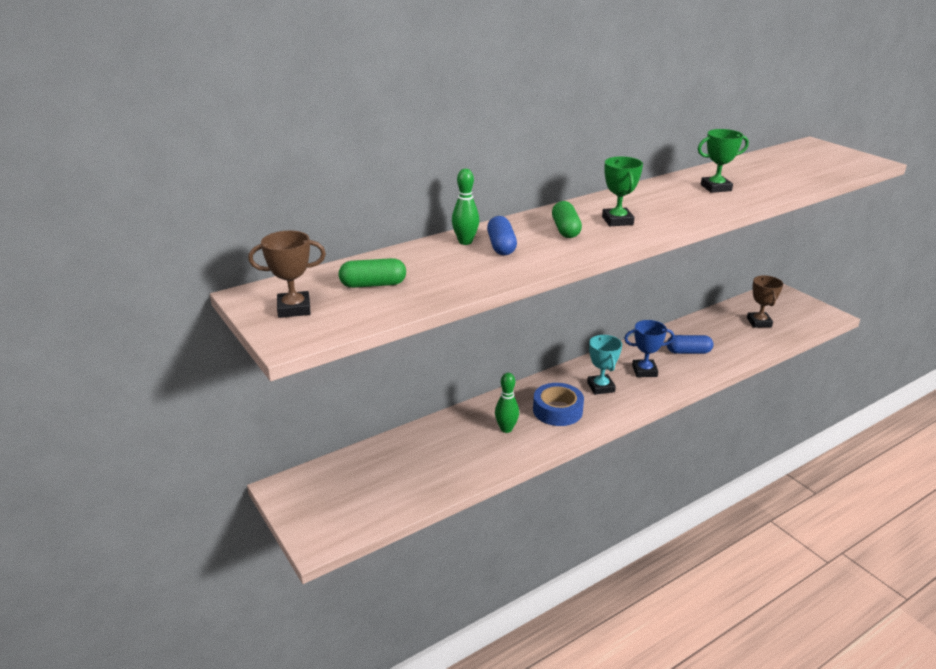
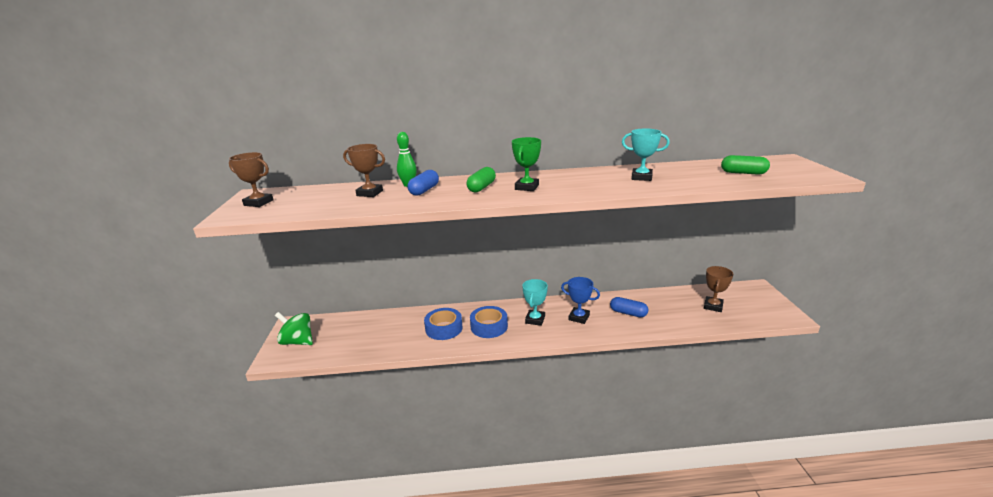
camera: 30 degrees right, 5 degrees down
green capsule [339,258,406,288] -> green capsule moved to [721,155,770,175]
green bowling pin [495,373,519,433] -> blue tape [424,308,463,340]
green trophy [698,129,749,193] -> turquoise trophy [622,129,670,181]
none -> green spinning top [275,312,313,345]
none -> brown trophy [343,144,385,197]

